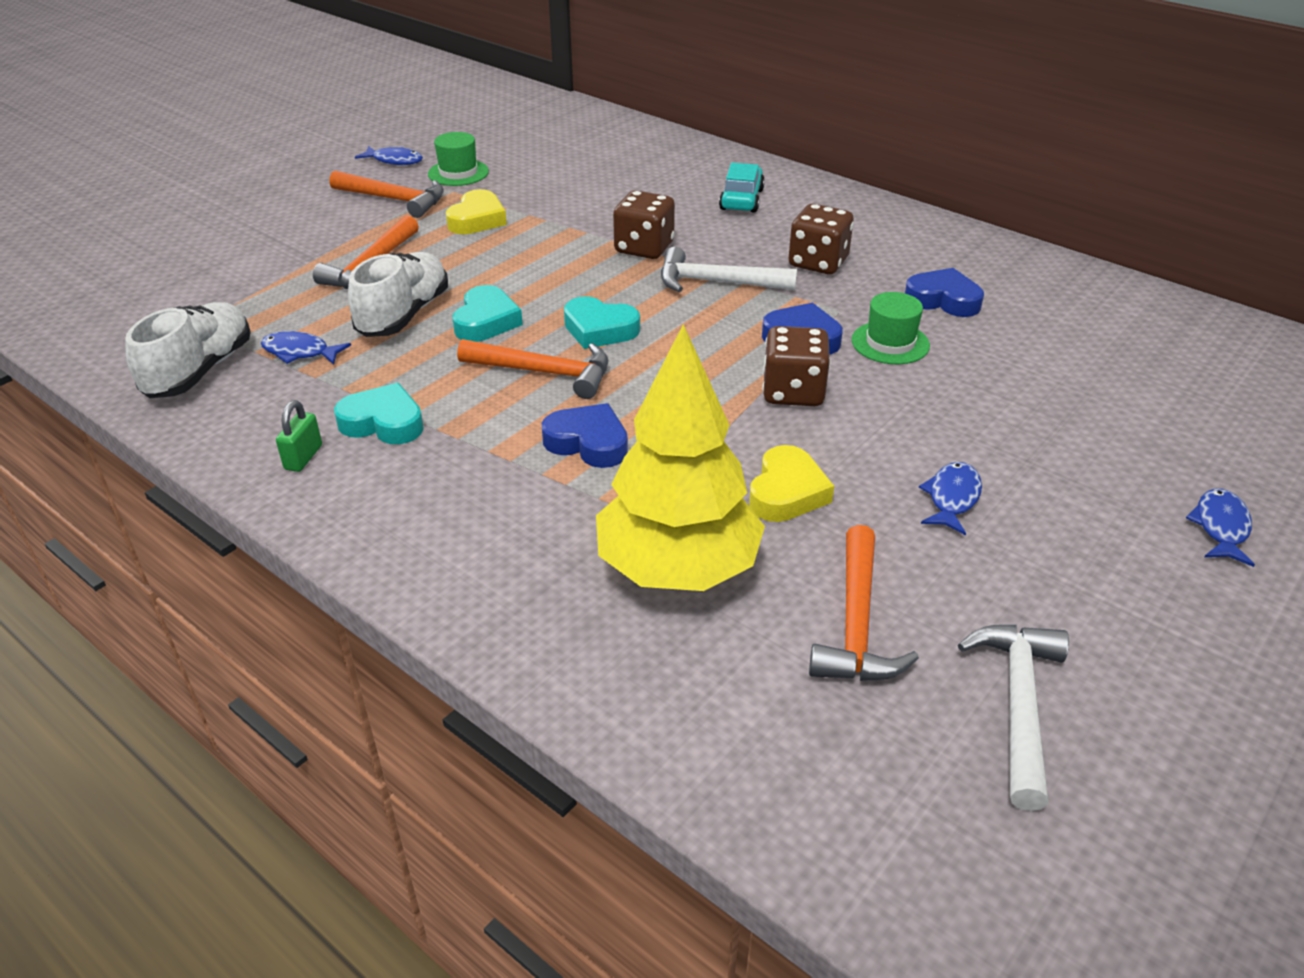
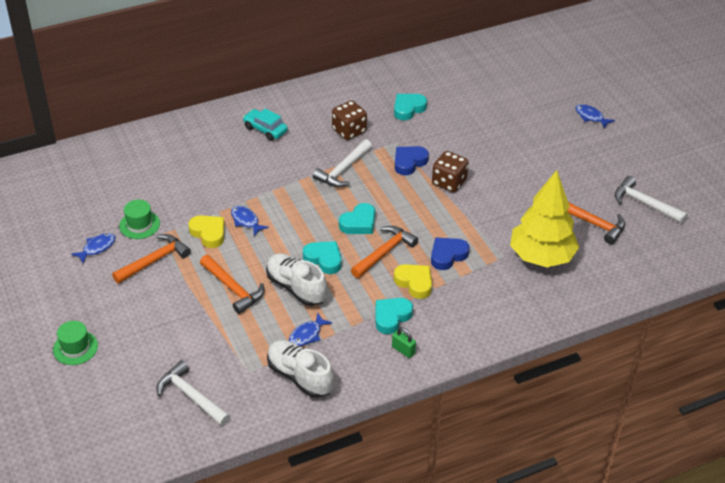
camera: 65 degrees left, 5 degrees up
brown dice [613,190,675,259] -> none
yellow heart [749,445,834,522] -> yellow heart moved to [394,264,432,299]
green hat [852,292,930,364] -> green hat moved to [53,321,98,365]
blue heart [905,268,984,317] -> turquoise heart [394,94,427,120]
blue fish [919,462,982,535] -> blue fish moved to [231,206,269,236]
none -> white hammer [156,360,231,426]

